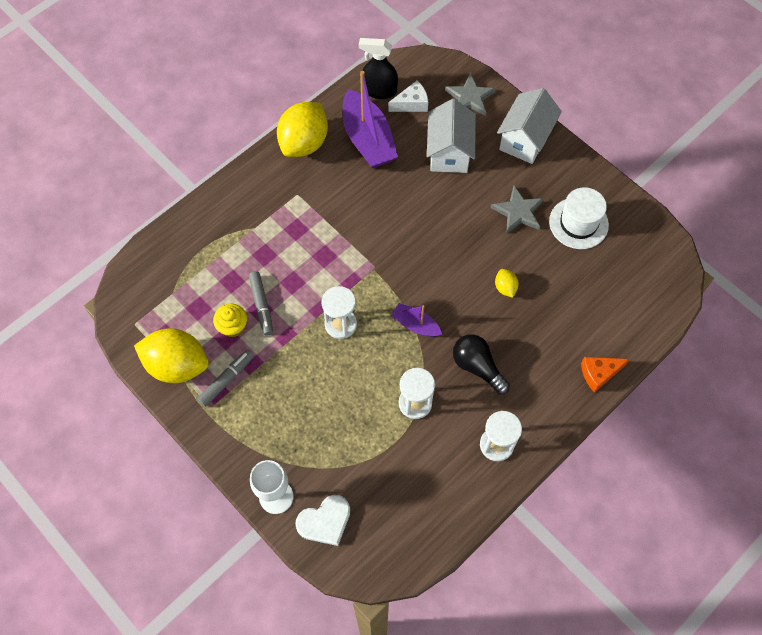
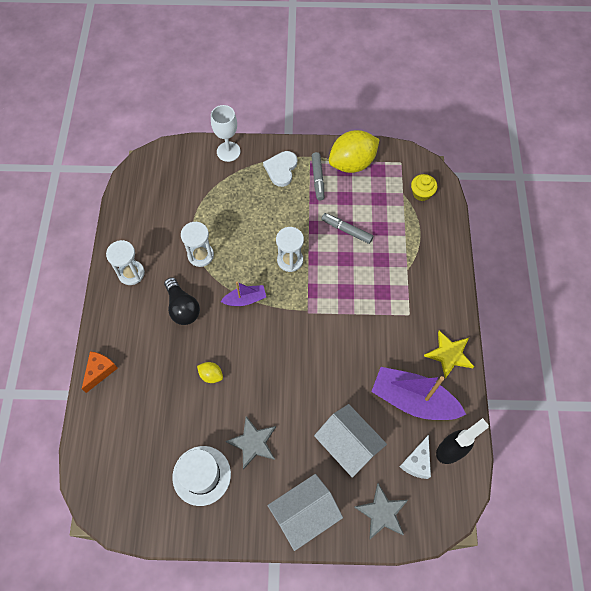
camera: 135 degrees right, 0 degrees up
yellow cupcake [213,304,247,337] -> yellow cupcake moved to [411,174,437,201]
yellow lemon [277,102,328,157] -> yellow star [424,331,474,379]
white heart [295,495,350,546] -> white heart moved to [263,151,297,187]
black light bulb [453,334,510,395] -> black light bulb turned 60 degrees clockwise [164,277,200,325]
white house [497,88,562,164] -> white house turned 75 degrees clockwise [268,474,343,551]

